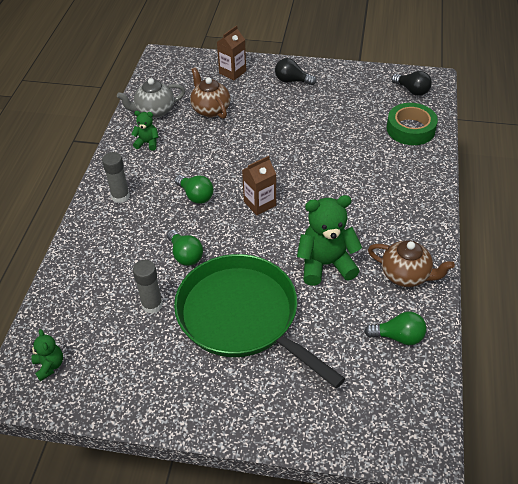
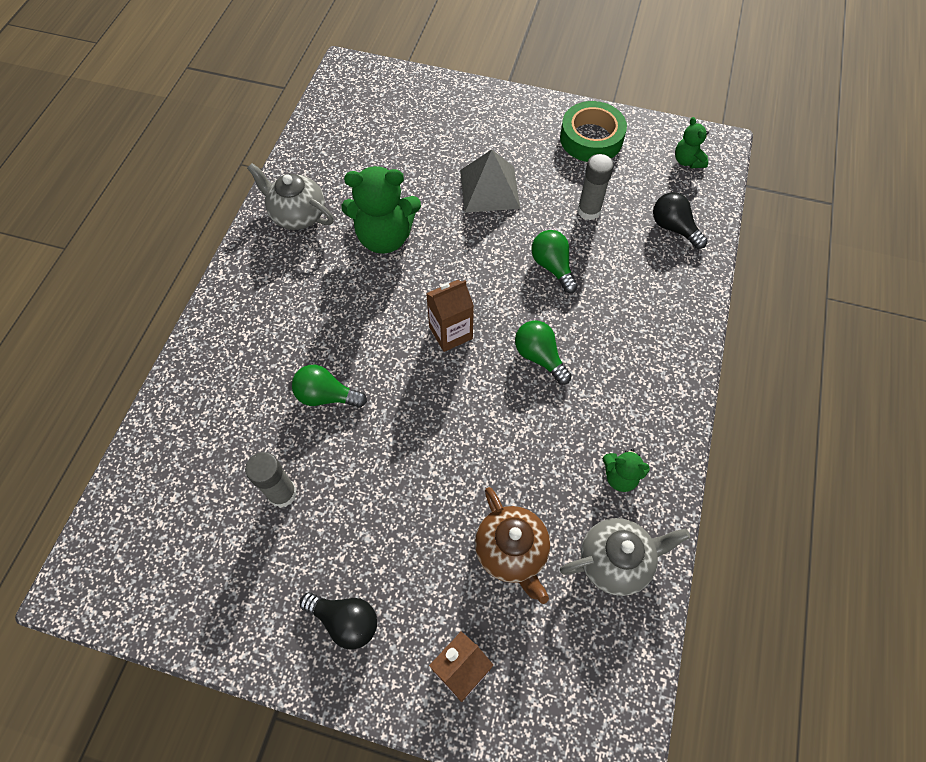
camera: 175 degrees left, 15 degrees up
grey glue stick [102,152,130,203] -> grey glue stick moved to [245,452,297,508]
green pan [174,254,346,389] -> grey pyramid [460,150,520,213]
green light bulb [364,312,426,345] -> green light bulb moved to [292,365,367,408]
brown teapot [368,240,455,287] -> grey teapot [247,163,334,230]
green tape [387,103,438,145] -> green tape moved to [560,101,627,162]
black light bulb [391,71,432,96] -> black light bulb moved to [653,192,707,249]

